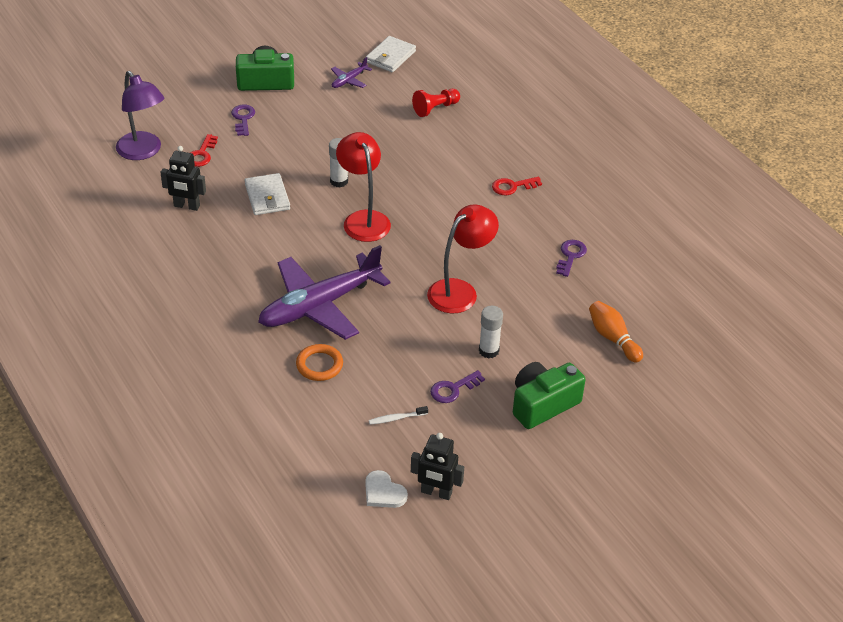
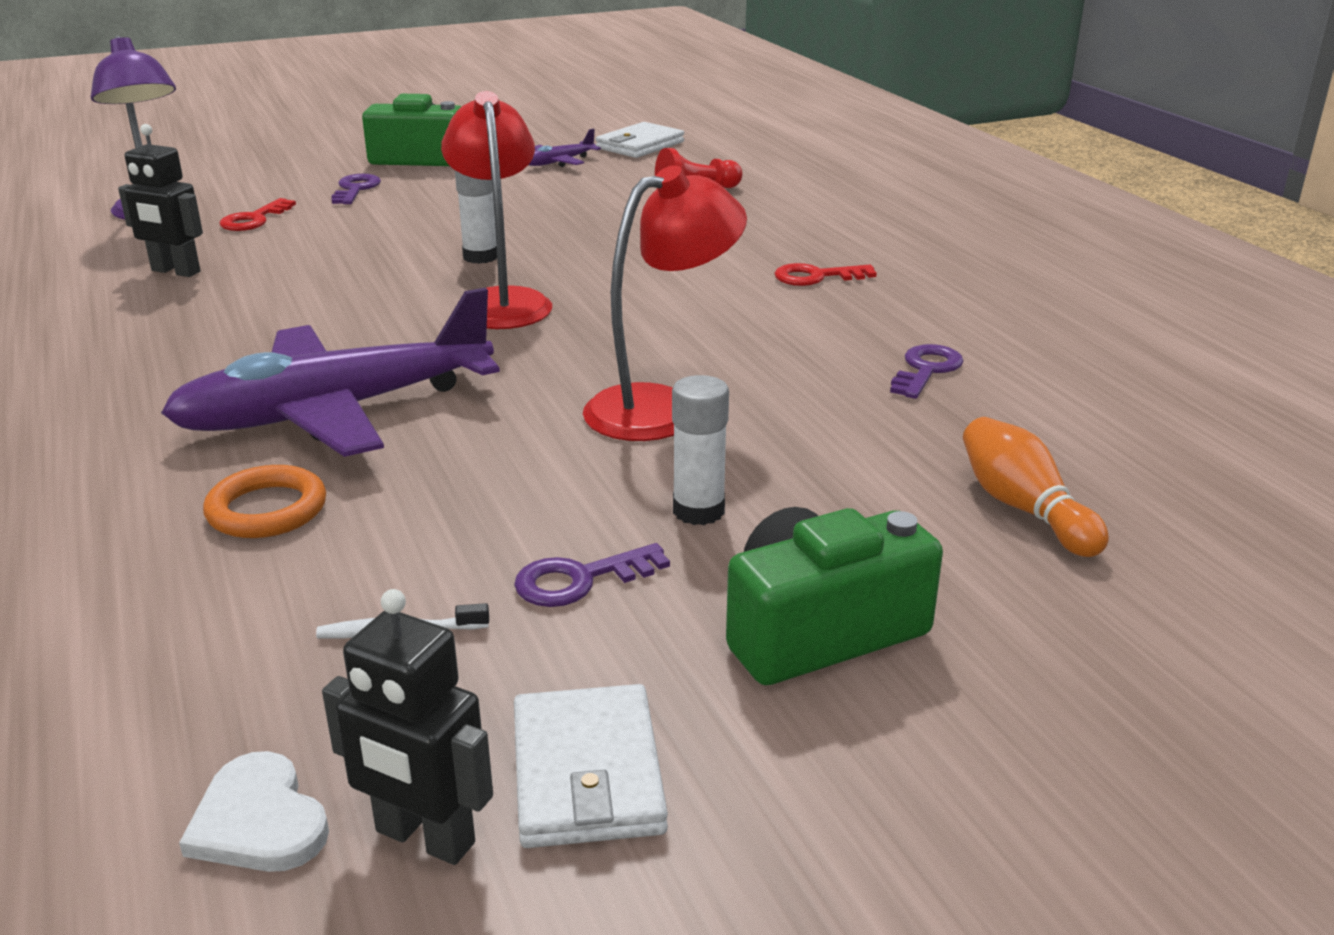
camera: 10 degrees right, 15 degrees down
white wallet [245,173,290,215] -> white wallet moved to [514,684,668,848]

